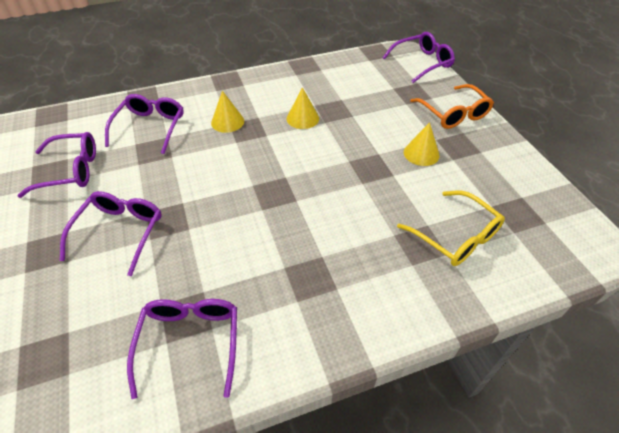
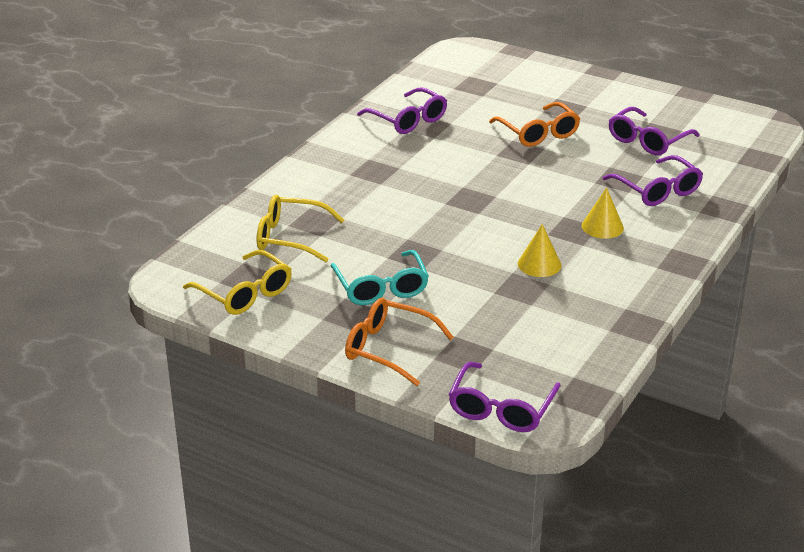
camera: 140 degrees right, 15 degrees down
purple glasses [60,191,162,276] -> orange glasses [489,102,580,147]
yellow cone [404,122,440,166] -> turquoise glasses [331,250,429,305]
none -> yellow glasses [183,250,292,315]

